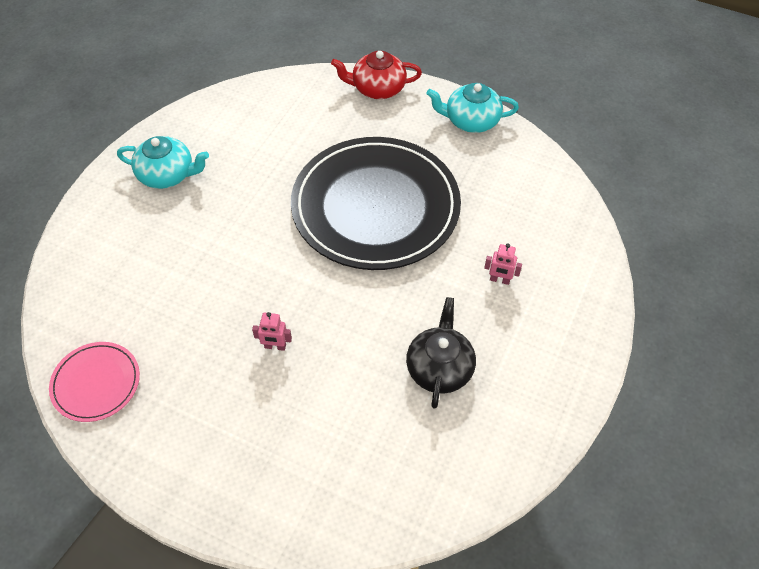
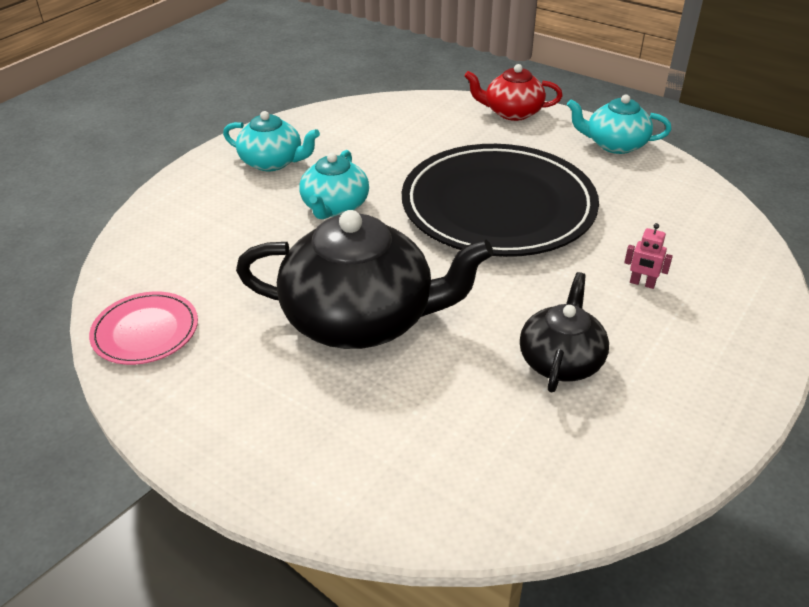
camera: 10 degrees right, 15 degrees down
pink robot [252,312,292,351] -> black teapot [236,210,494,349]
none -> turquoise teapot [300,150,369,219]

